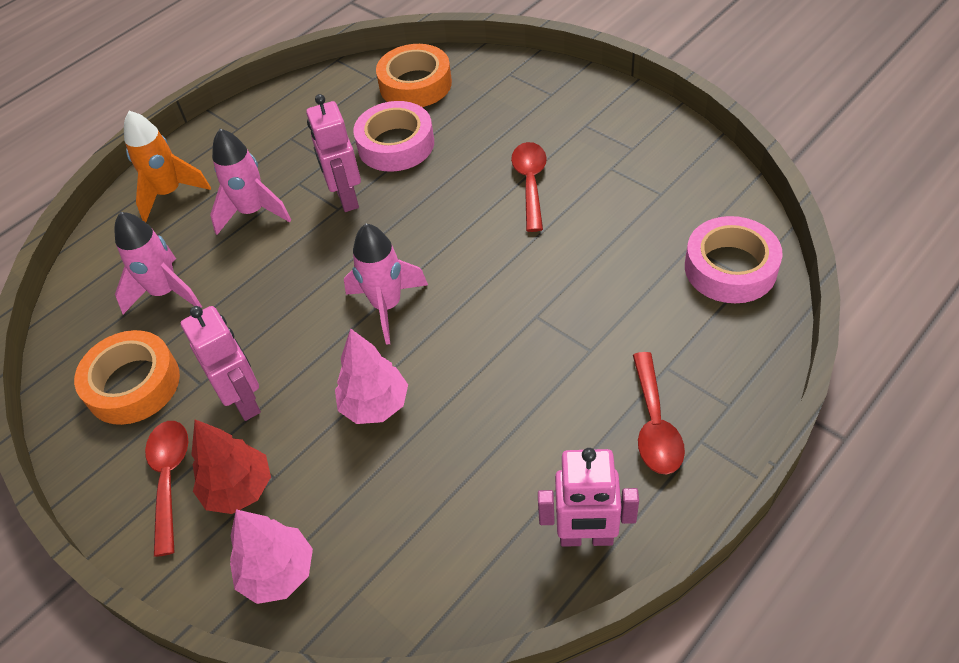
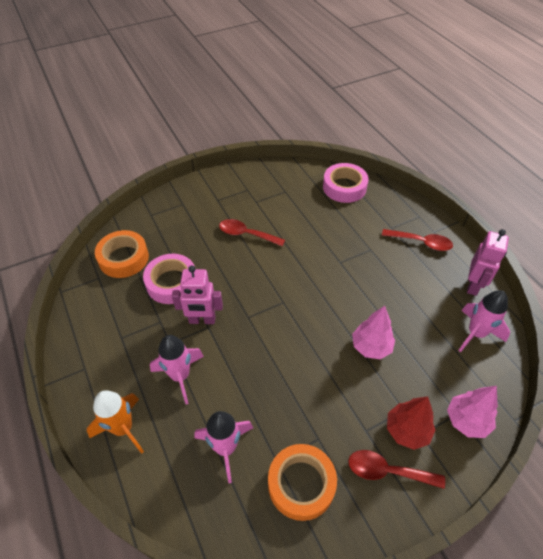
camera: 75 degrees left, 0 degrees up
pink robot [181,306,261,421] -> none
pink rocket [344,223,428,345] -> pink rocket moved to [458,290,510,352]

